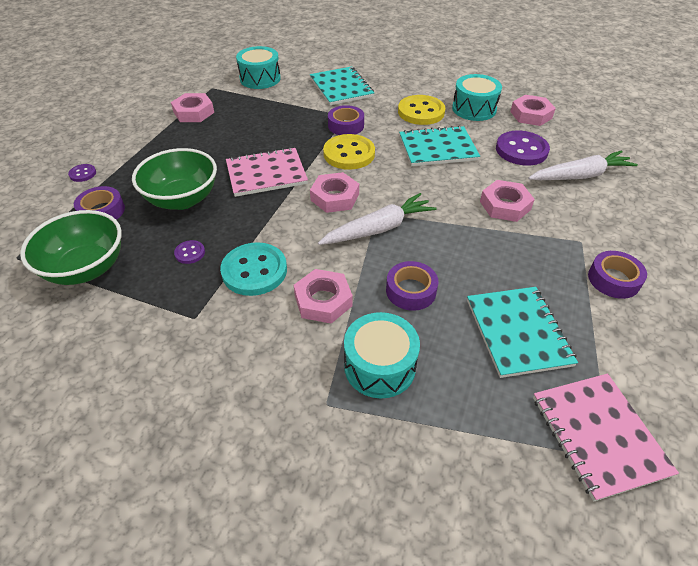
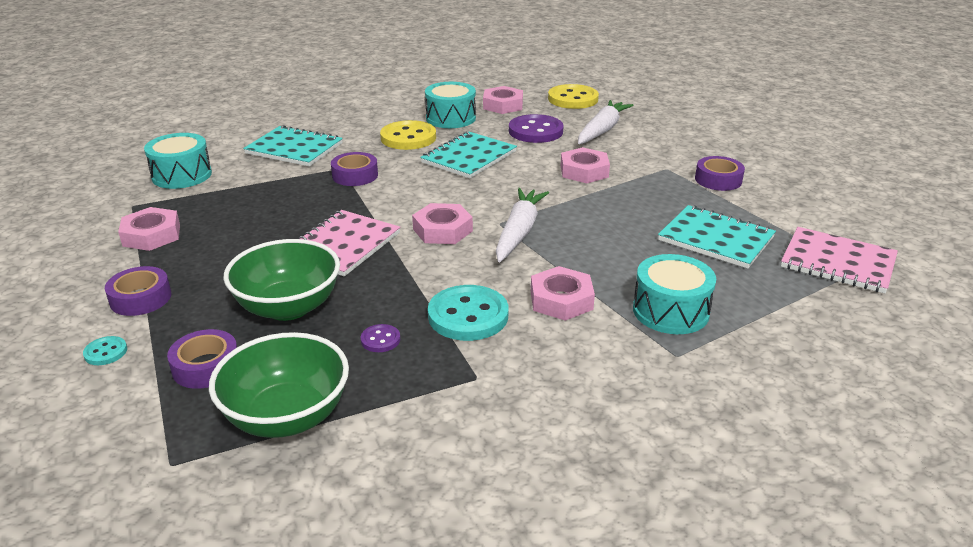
camera: 45 degrees left, 15 degrees down
purple button [68,164,96,182] -> turquoise button [83,336,127,365]
yellow button [323,134,375,170] -> yellow button moved to [548,84,599,109]
purple tape [386,261,439,311] -> purple tape moved to [105,266,171,316]

